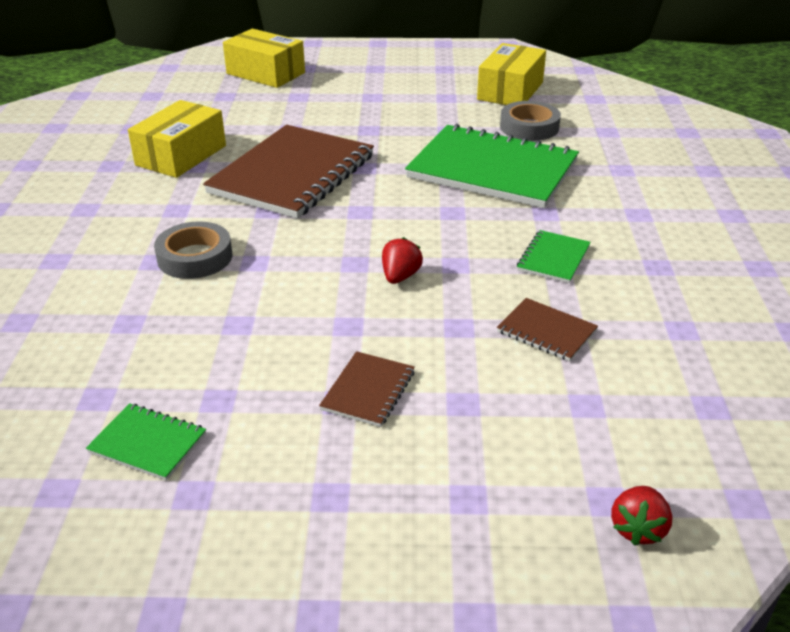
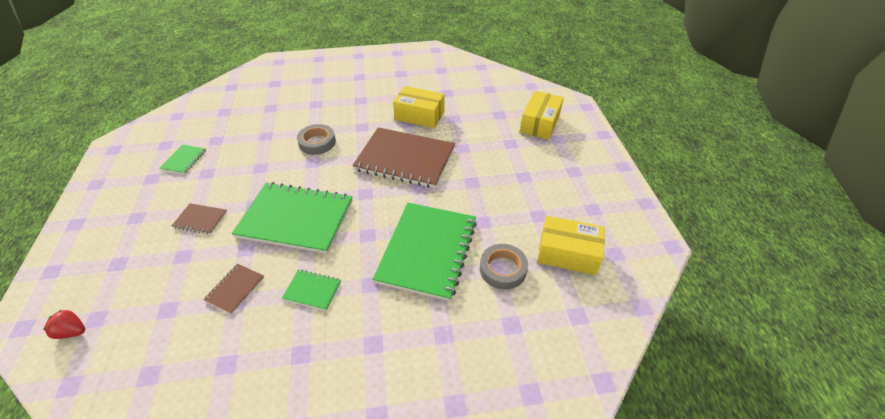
camera: 80 degrees right, 10 degrees up
red strawberry [382,237,423,284] -> green notebook [232,182,353,254]

